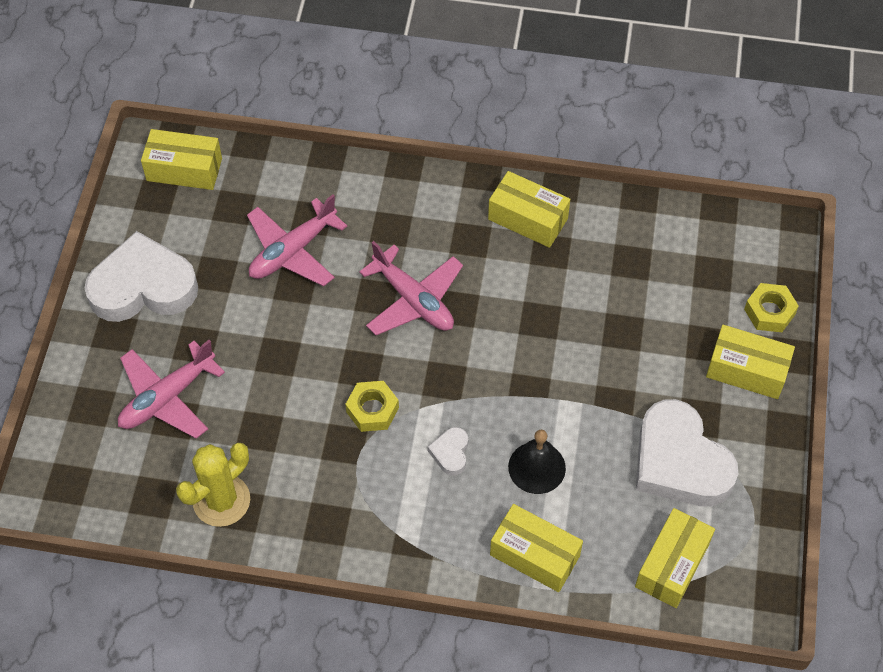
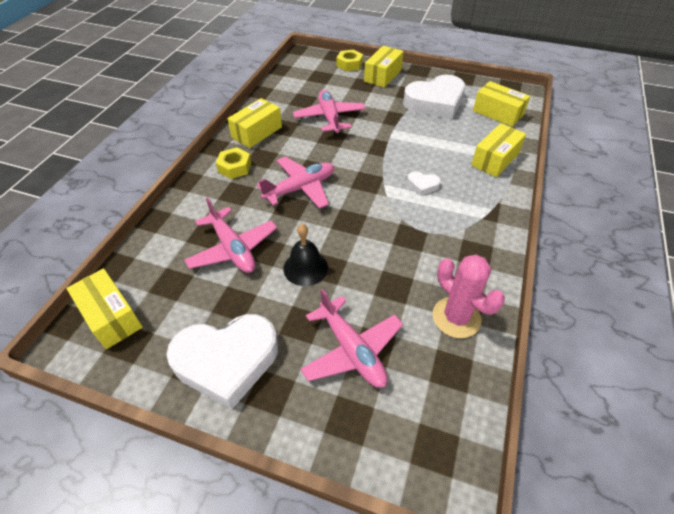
camera: 80 degrees left, 10 degrees down
white heart [85,231,198,322] -> white heart turned 105 degrees counterclockwise [166,314,278,409]
yellow box [141,129,222,190] -> yellow box turned 60 degrees counterclockwise [66,268,143,349]
yellow cactus [176,443,250,527] -> pink cactus [432,254,505,338]
yellow nut [345,381,399,432] -> yellow nut moved to [216,147,251,179]
black bell [508,430,566,494] -> black bell moved to [283,224,328,286]
none -> pink plane [293,90,366,135]

